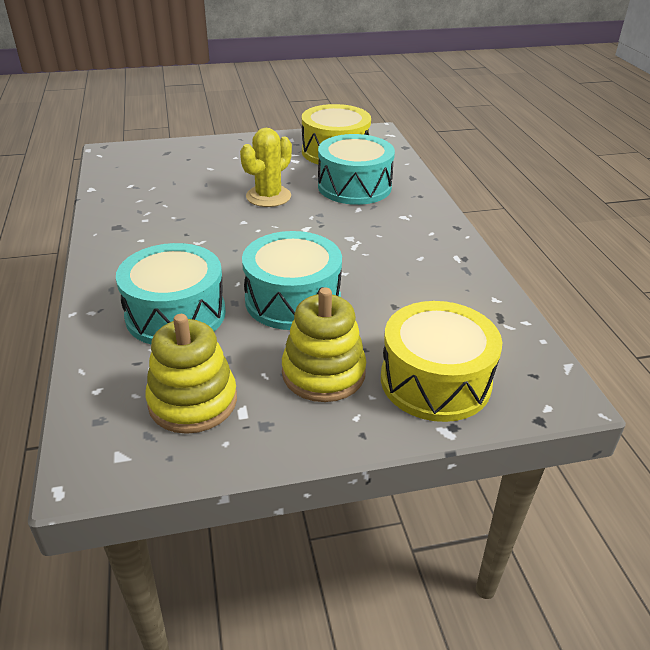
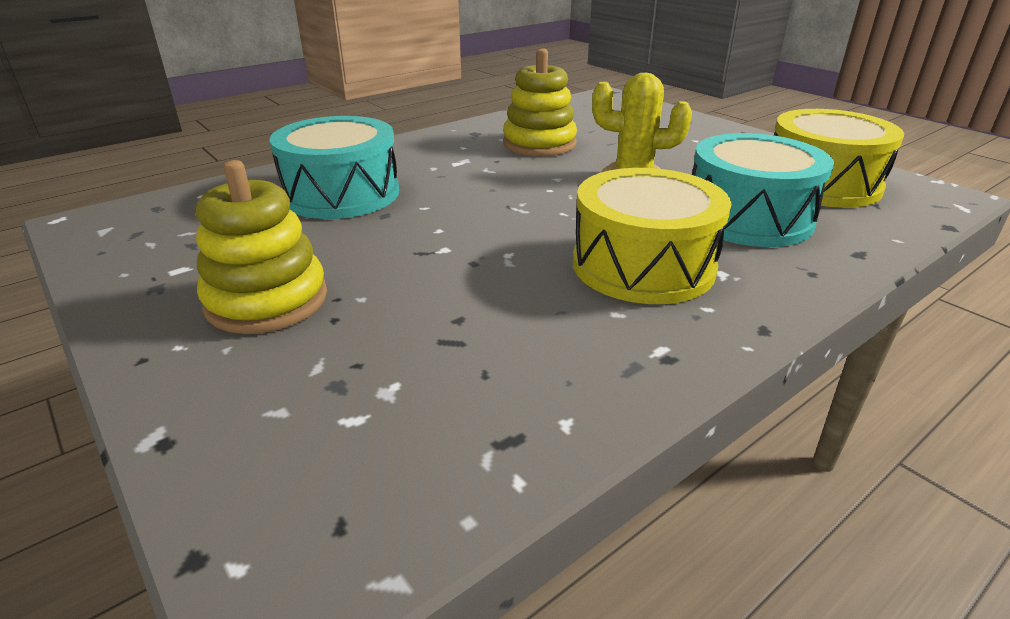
camera: 65 degrees right, 5 degrees down
yellow stacking toy [145,314,237,434] -> yellow stacking toy moved to [503,48,577,156]
turquoise drum [242,231,342,330] -> none
yellow drum [381,301,502,422] -> yellow drum moved to [573,168,732,304]

